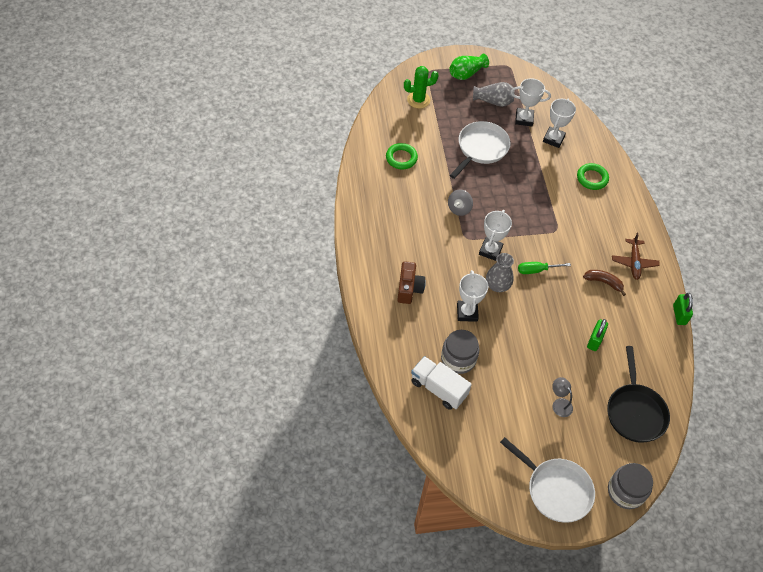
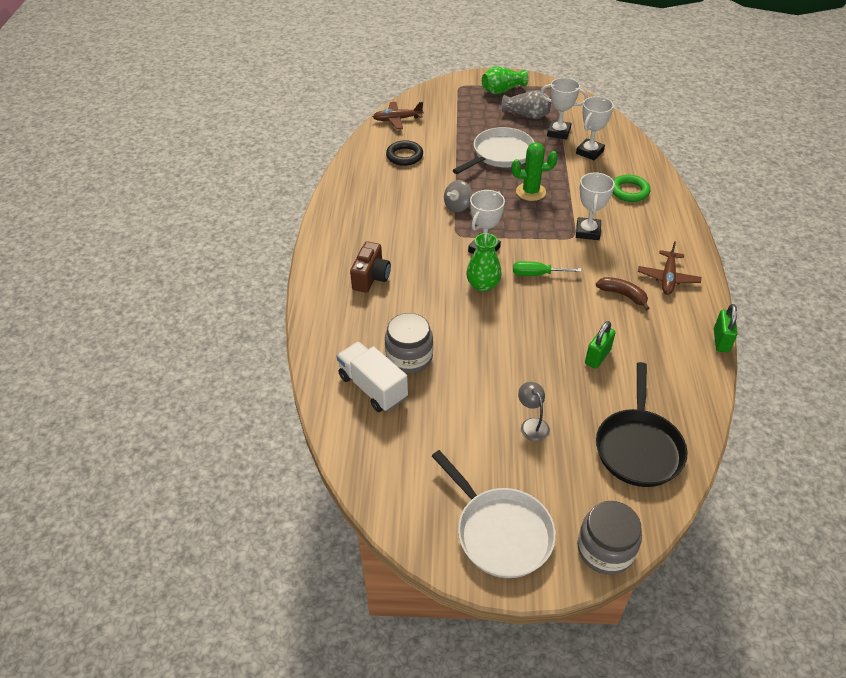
camera: 15 degrees right, 10 degrees down
green ring [386,143,418,169] -> black ring [386,140,423,166]
green cactus [404,66,438,109] -> green cactus moved to [512,142,558,201]
white trophy [457,270,488,322] -> white trophy moved to [576,172,615,240]
grey vase [486,253,514,292] -> green vase [466,233,502,292]
none -> brown plane [373,102,423,129]

